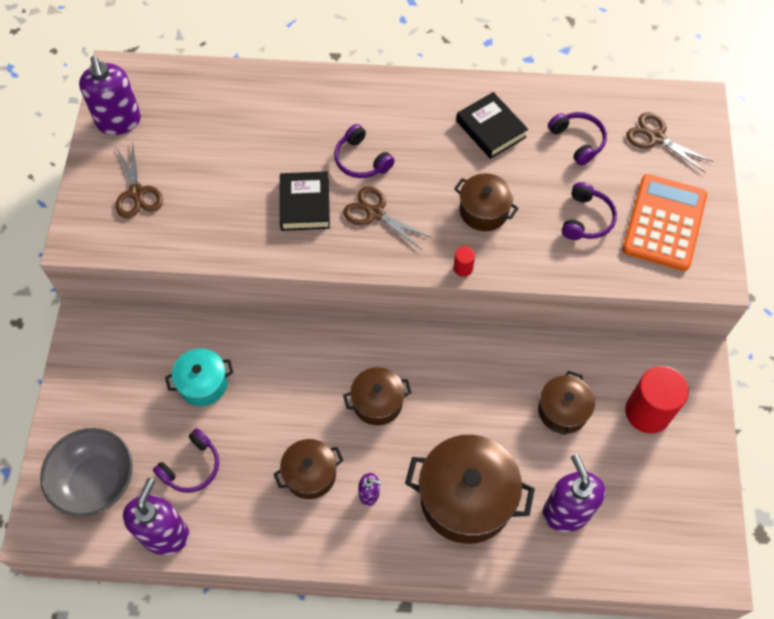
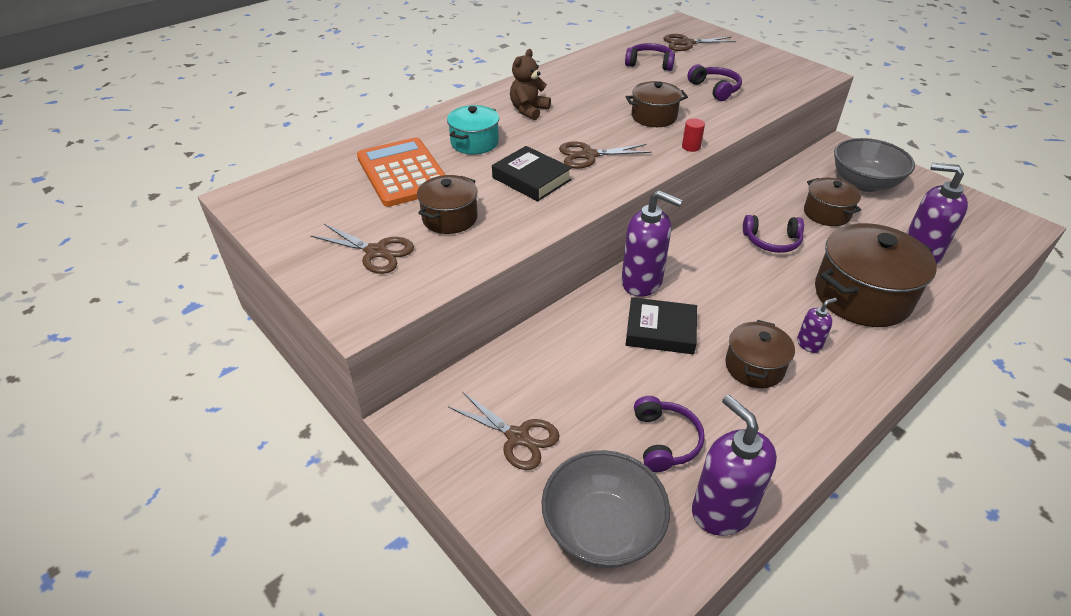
camera: 45 degrees left, 20 degrees down
purple soap dispenser [79,56,141,135] -> purple soap dispenser moved to [621,190,683,297]
turquoise pot [165,349,233,406] -> turquoise pot moved to [447,105,499,154]
purple headphones [334,124,395,178] -> purple headphones moved to [743,215,804,253]
brown pot [343,367,412,425] -> brown pot moved to [417,175,478,234]
black book [456,92,528,159] -> black book moved to [626,297,697,354]
orange calculator [623,174,707,271] -> orange calculator moved to [357,137,446,207]
red cylinder [625,366,689,433] -> grey bowl [834,138,915,192]
none -> brown scissors [448,392,560,470]
none -> brown teddy bear [510,49,551,120]

